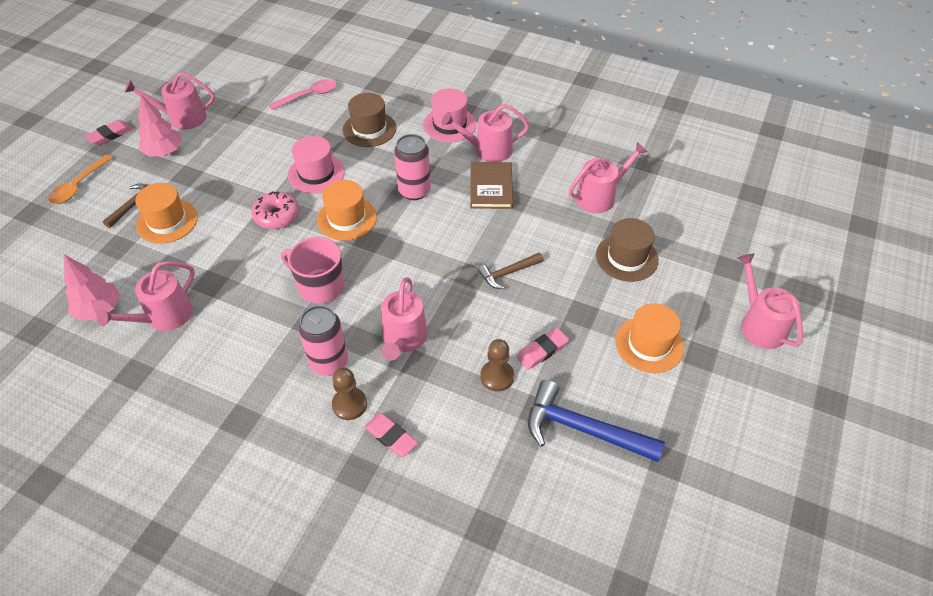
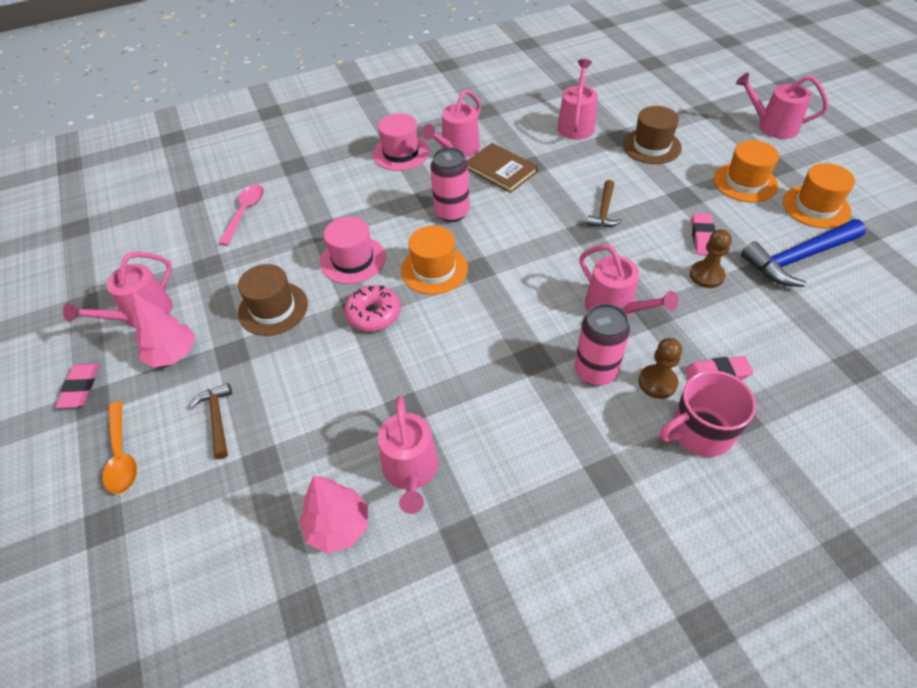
camera: 45 degrees left, 0 degrees up
orange hat [135,183,198,244] -> orange hat moved to [783,163,855,228]
pink mug [281,237,344,304] -> pink mug moved to [660,370,756,457]
brown hat [343,93,396,147] -> brown hat moved to [238,264,308,336]

